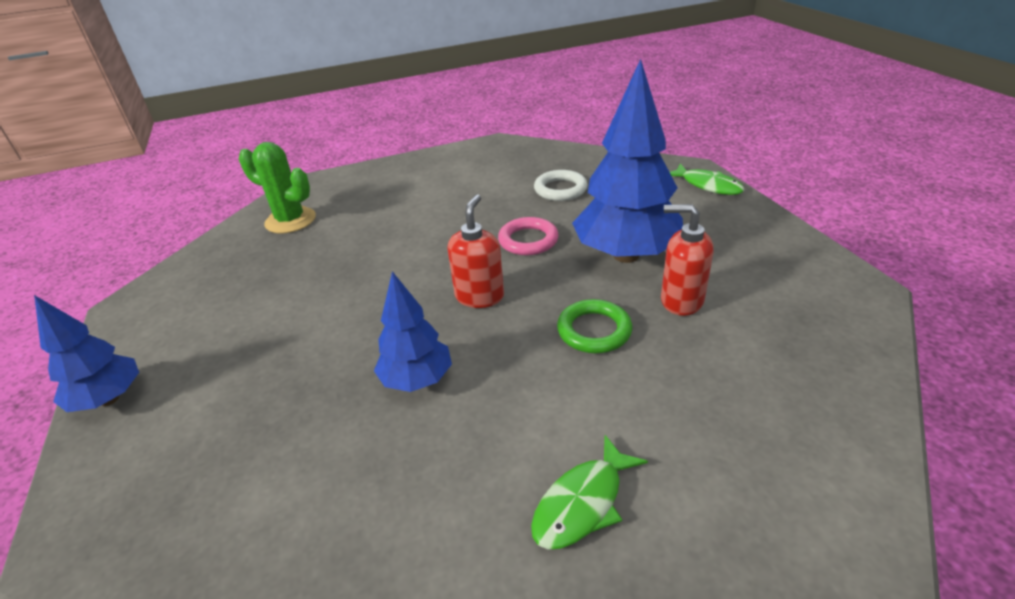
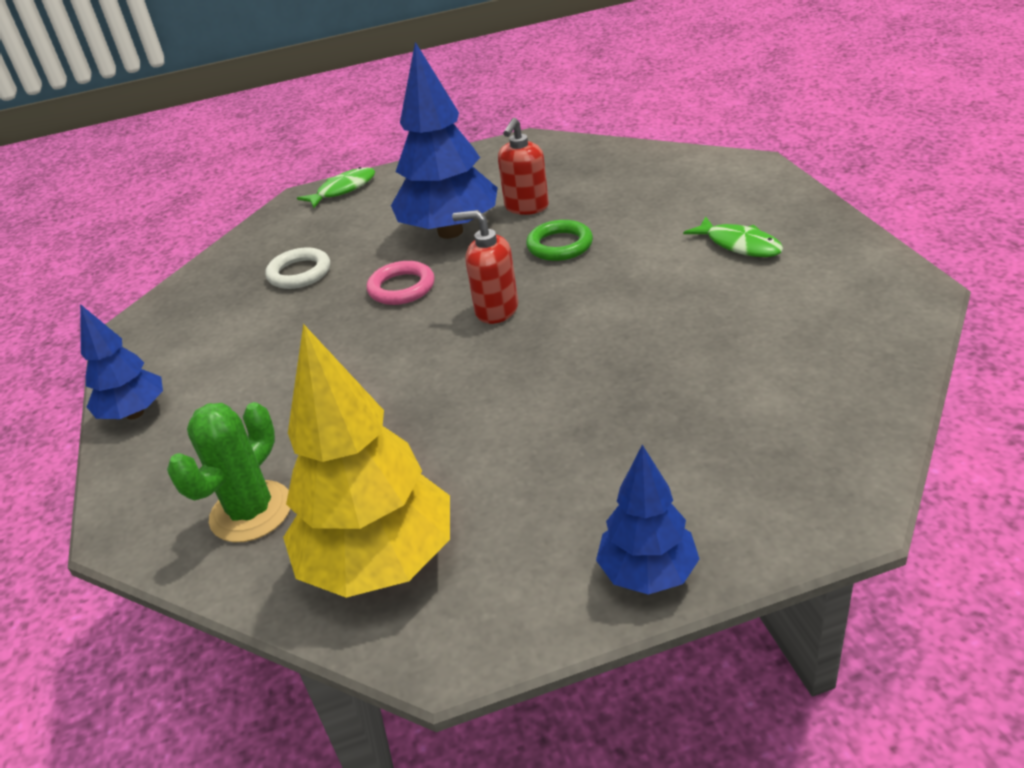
camera: 85 degrees left, 0 degrees up
blue tree [374,271,452,392] -> blue tree moved to [80,304,163,419]
none -> yellow tree [283,324,450,598]

